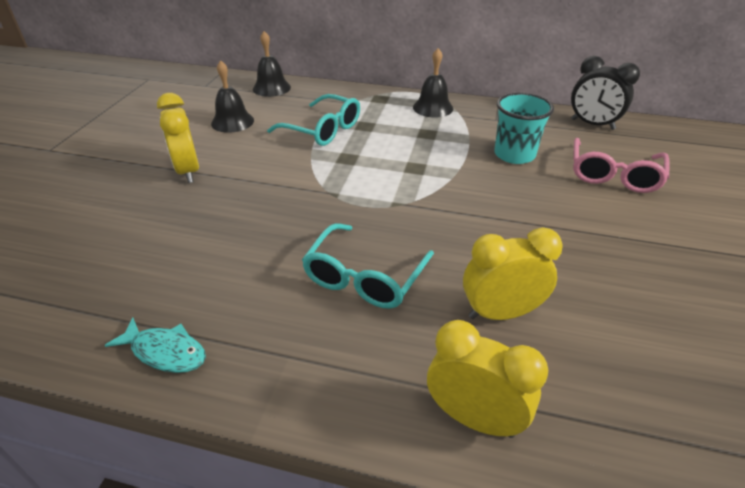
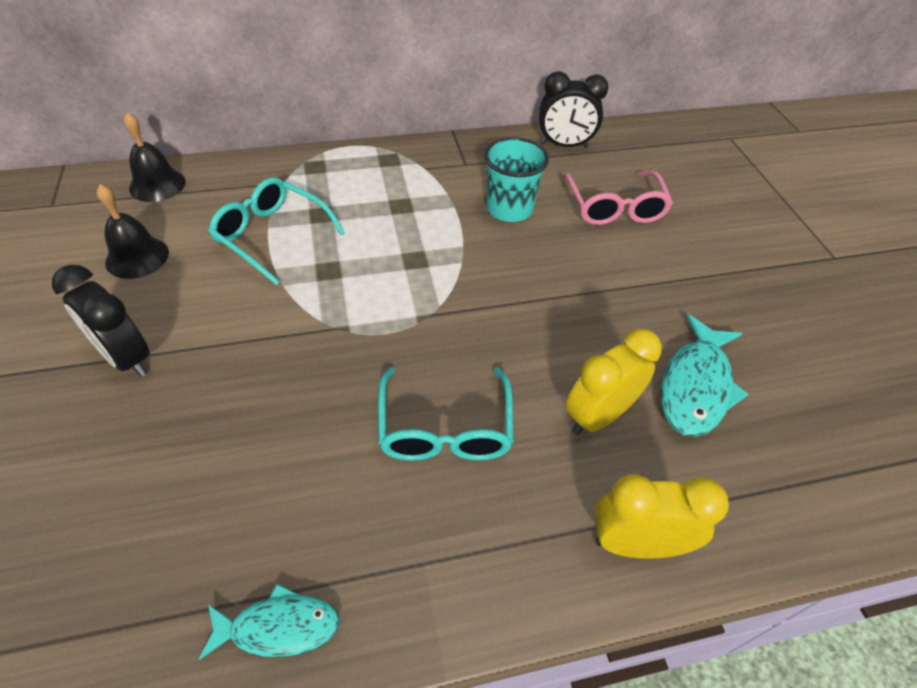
camera: 30 degrees left, 10 degrees up
yellow clock [157,93,199,183] -> black clock [52,265,150,377]
turquoise glasses [267,94,360,146] -> turquoise glasses turned 150 degrees counterclockwise [209,177,345,285]
black bell [413,48,453,118] -> none
none -> turquoise fish [661,314,749,437]

